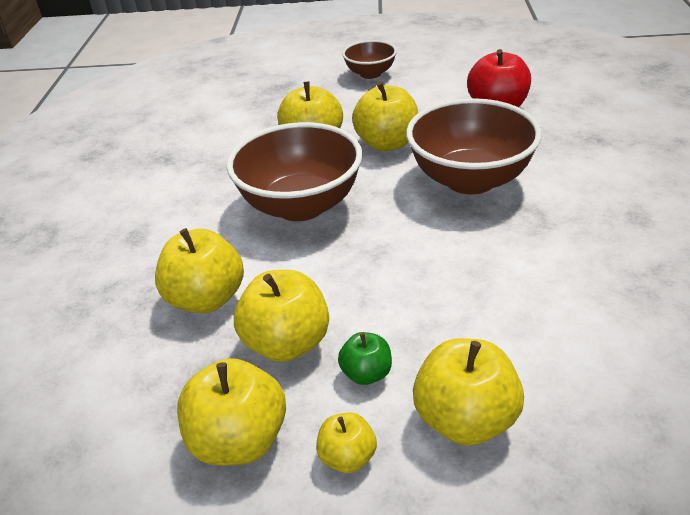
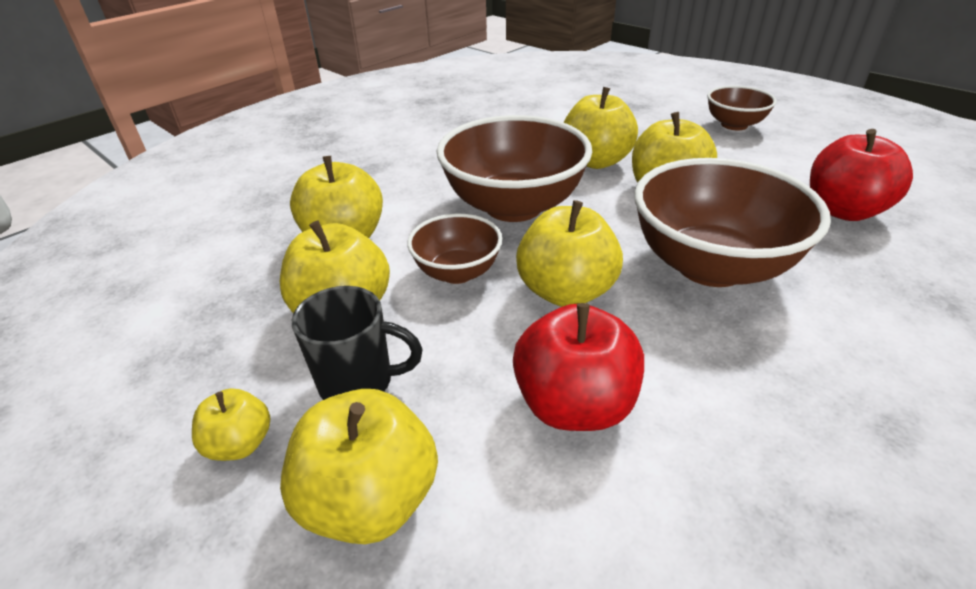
camera: 40 degrees right, 0 degrees up
yellow apple [177,358,286,466] -> yellow apple moved to [516,200,623,307]
green apple [338,332,392,385] -> black mug [292,286,423,400]
none -> brown bowl [407,214,502,284]
none -> red apple [513,303,644,431]

